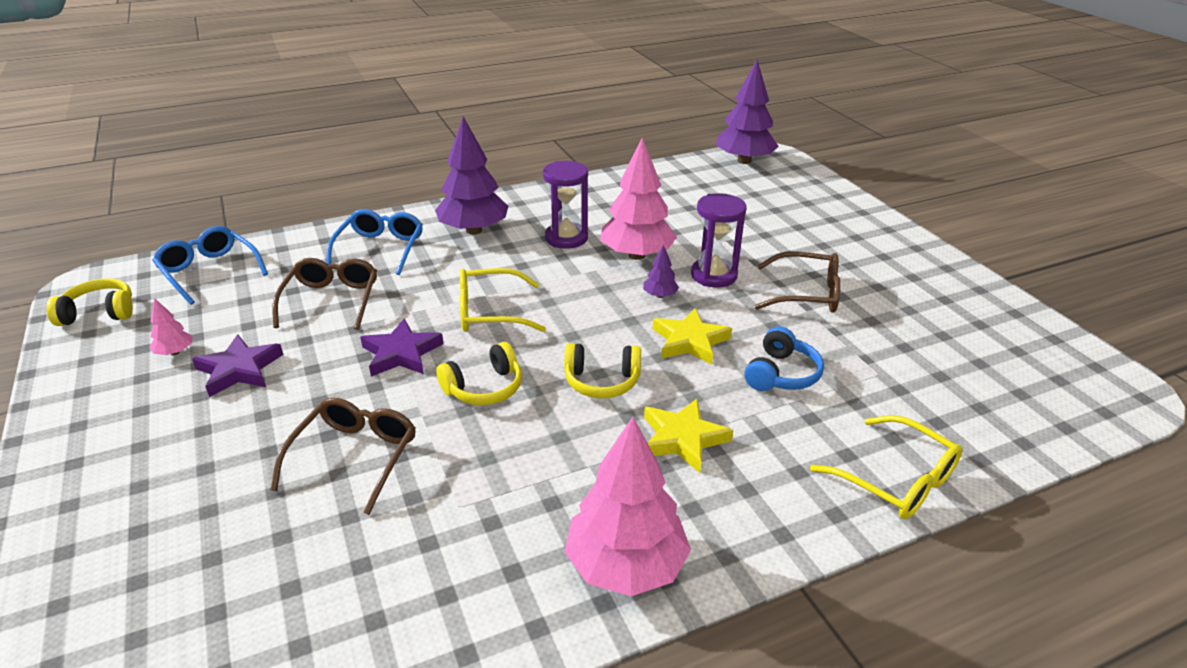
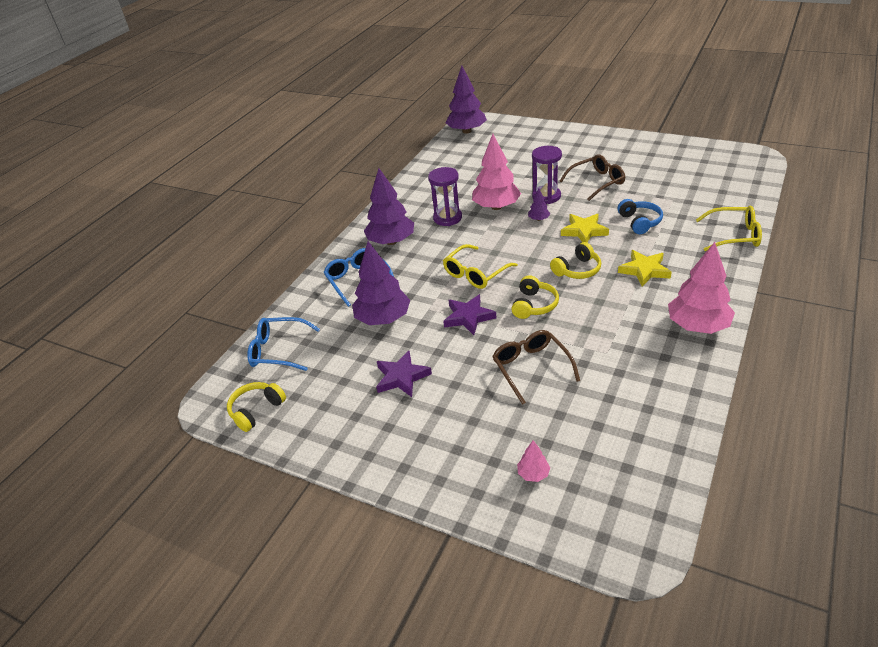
camera: 35 degrees left, 5 degrees up
pink tree [149,298,193,355] -> pink tree moved to [517,440,550,482]
brown glasses [272,258,377,330] -> purple tree [352,241,410,325]

